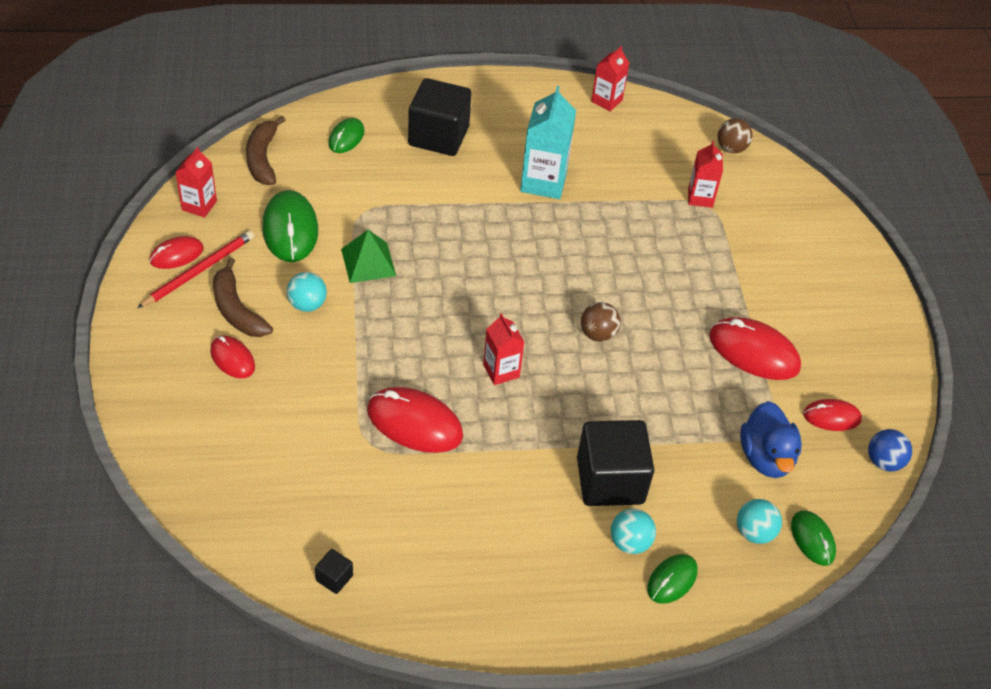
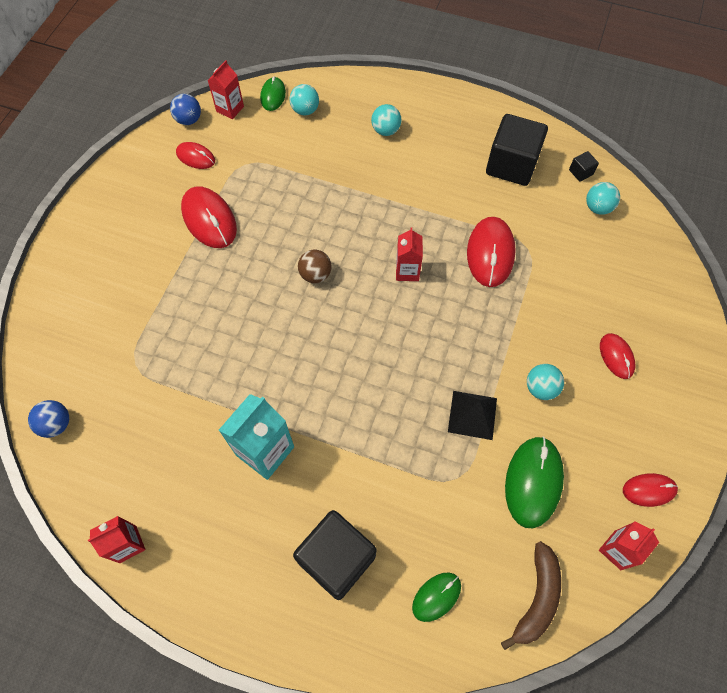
camera: 150 degrees left, 15 degrees up
red pencil [138,231,254,308] -> none
brown banana [213,258,273,337] -> none
green pyramid [341,230,396,283] -> black pyramid [448,391,497,440]
red mouse [367,387,463,453] -> red mouse turned 45 degrees clockwise [467,217,516,287]
black cube [577,420,654,506] -> black cube moved to [486,114,548,186]
green mouse [647,554,698,604] -> none
red carton [688,141,723,208] -> red carton moved to [207,60,244,119]
brown ball [717,118,753,153] -> blue ball [28,400,69,438]
blue duck [740,401,802,478] -> none
none -> turquoise ball [586,182,620,215]

